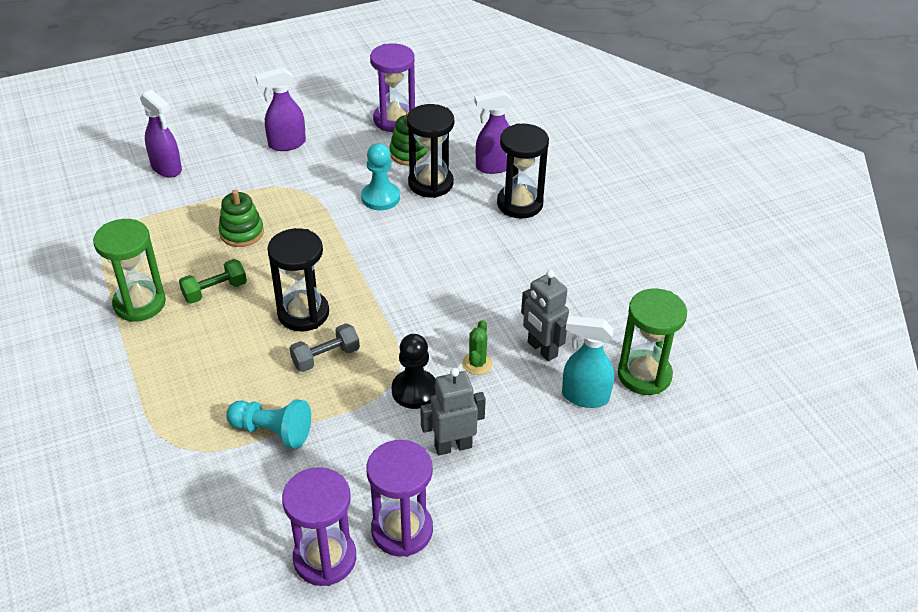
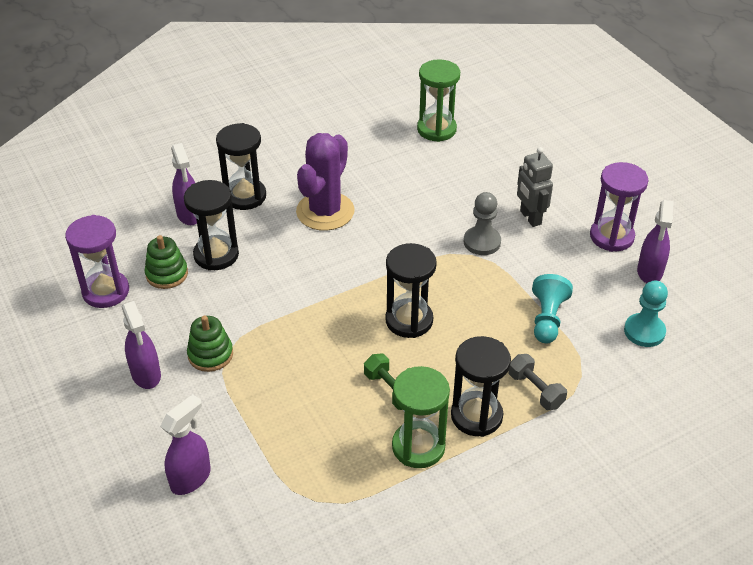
camera: 95 degrees left, 0 degrees up
green stacking toy [218,190,264,247] -> green stacking toy moved to [187,316,233,372]
purple hourglass [282,467,356,586] -> purple spray bottle [637,200,674,283]
grey dumbbell [290,323,360,372] -> grey dumbbell moved to [508,354,567,410]
turquoise pawn [361,143,400,210] -> turquoise pawn moved to [624,281,668,347]
black pawn [392,334,436,409] -> grey pawn [464,192,501,255]
green cactus [462,320,493,375] -> none
grey robot [521,270,569,361] -> none
turquoise spray bottle [562,316,614,408] -> none
none -> purple cactus [296,133,355,231]
none -> black hourglass [451,336,511,437]

